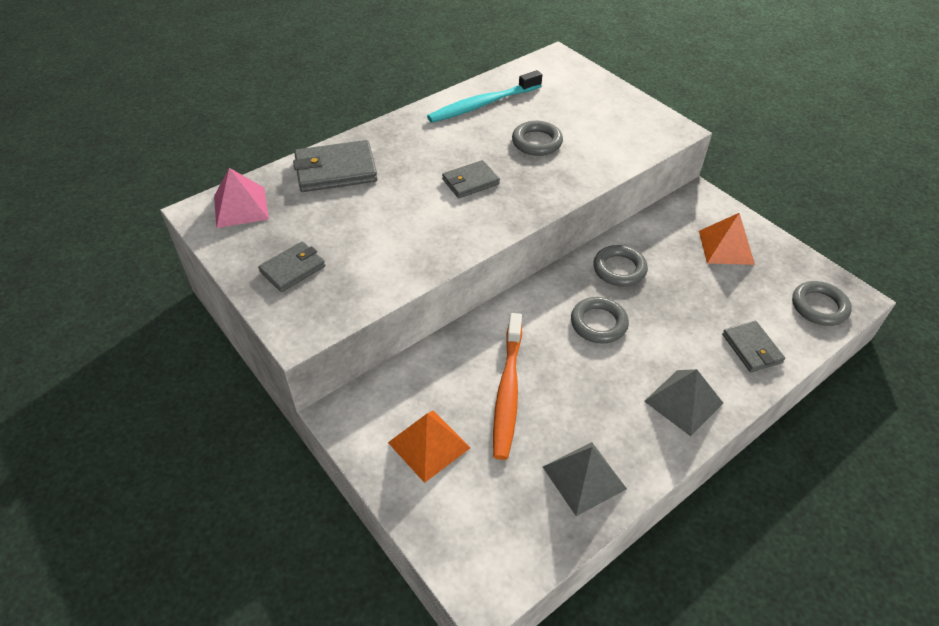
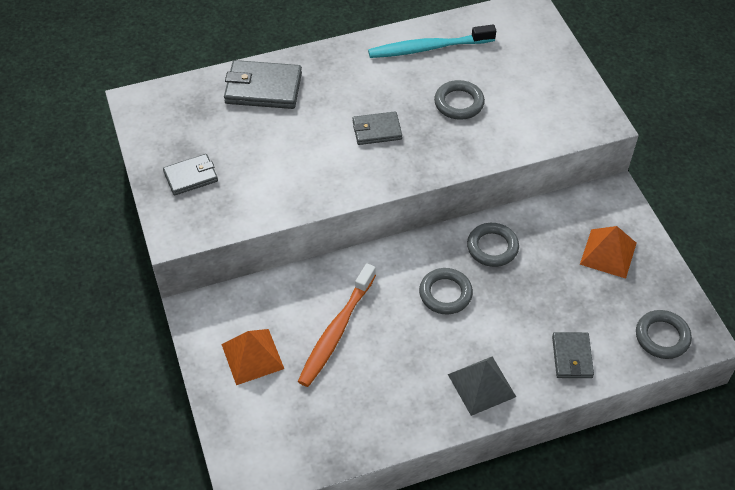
camera: 20 degrees right, 5 degrees up
pink pyramid [214,168,269,228] -> none
grey pyramid [543,442,627,516] -> none

